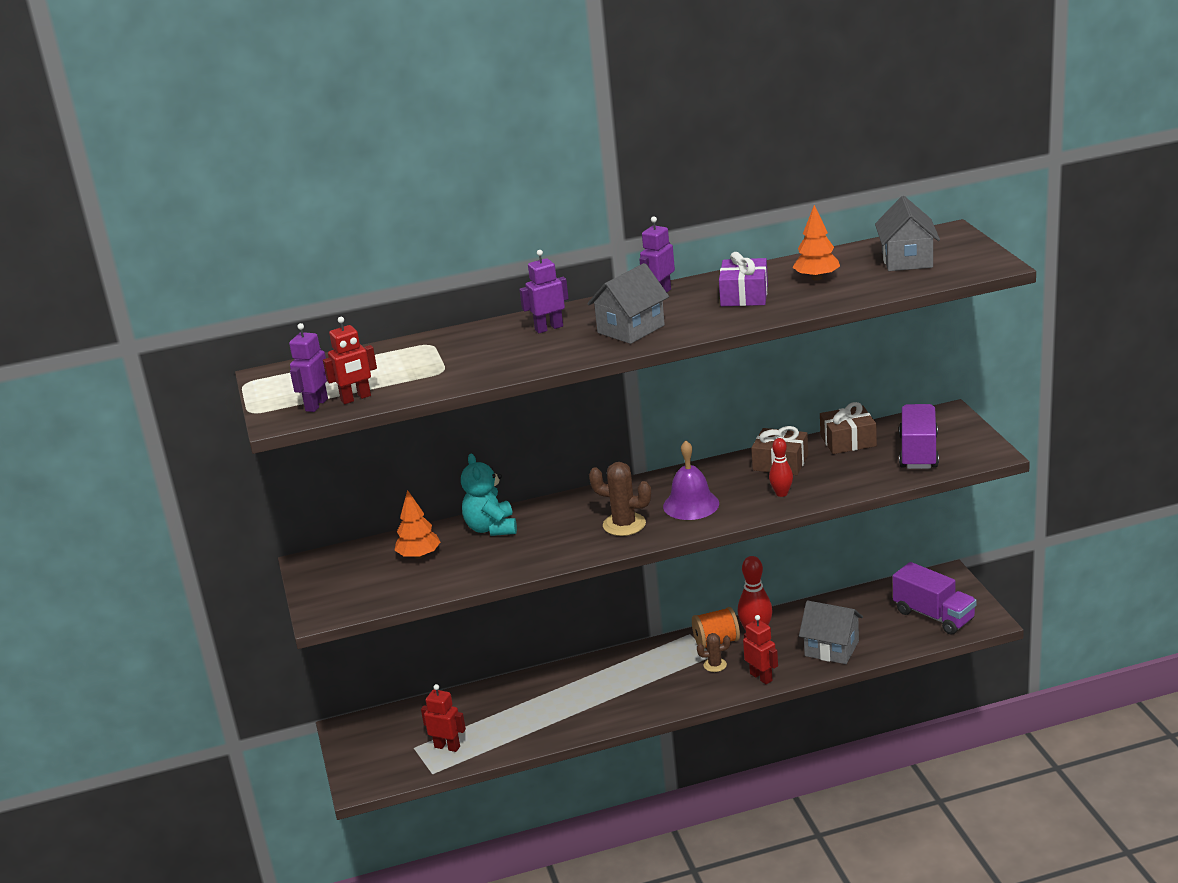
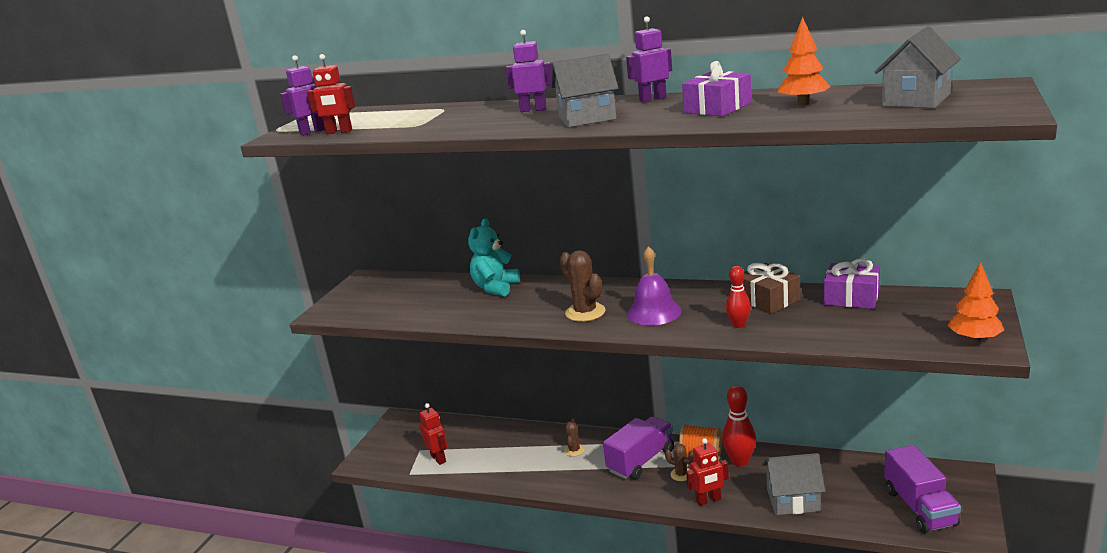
camera: 35 degrees right, 5 degrees down
orange tree [394,490,440,559] -> orange tree moved to [947,262,1004,342]
red robot [743,615,778,684] -> red robot turned 75 degrees clockwise [686,438,729,506]
grey house [799,600,863,664] -> grey house turned 60 degrees counterclockwise [762,453,825,515]
brown gift [820,402,877,454] -> purple gift [824,258,880,309]
purple truck [899,404,939,469] -> purple truck moved to [603,416,674,480]
none -> brown cactus [564,418,585,457]

